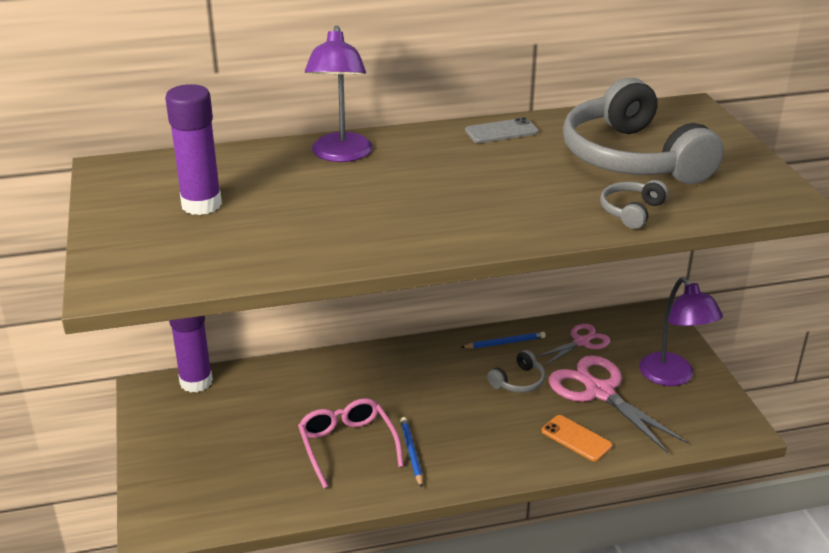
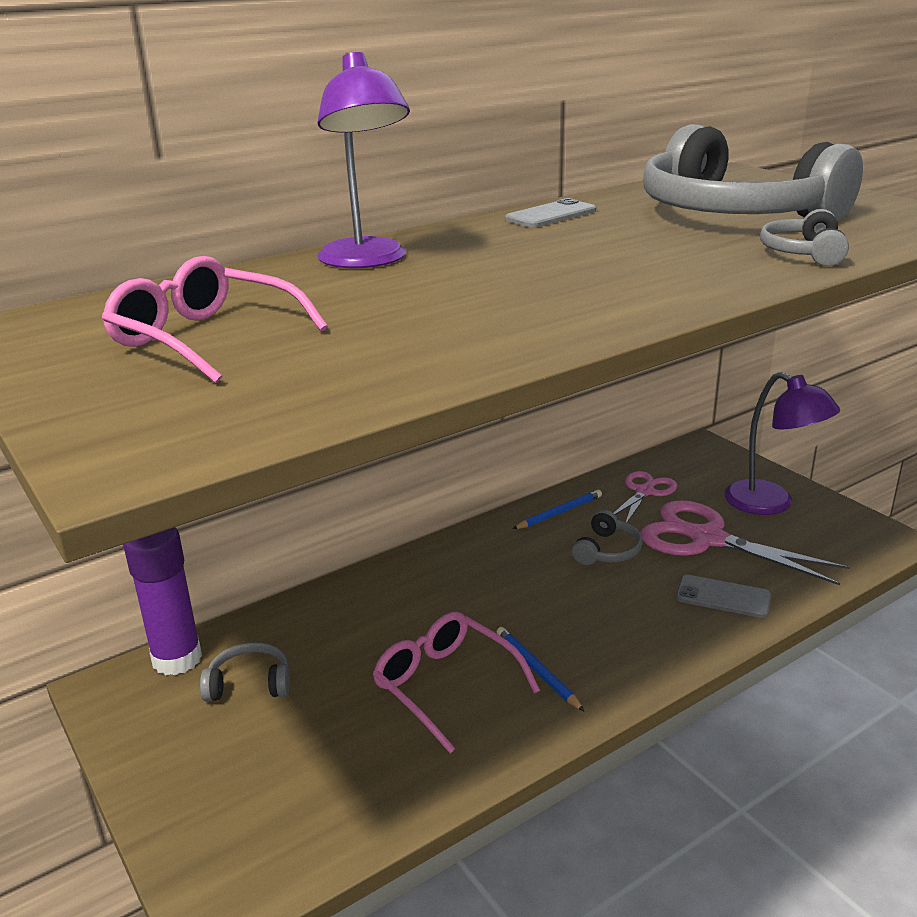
camera: 20 degrees left, 5 degrees down
purple glue stick [165,84,222,215] -> pink glasses [102,256,328,383]
orange phone [542,415,612,461] -> grey phone [676,575,771,618]
none -> grey headphones [200,642,290,702]

